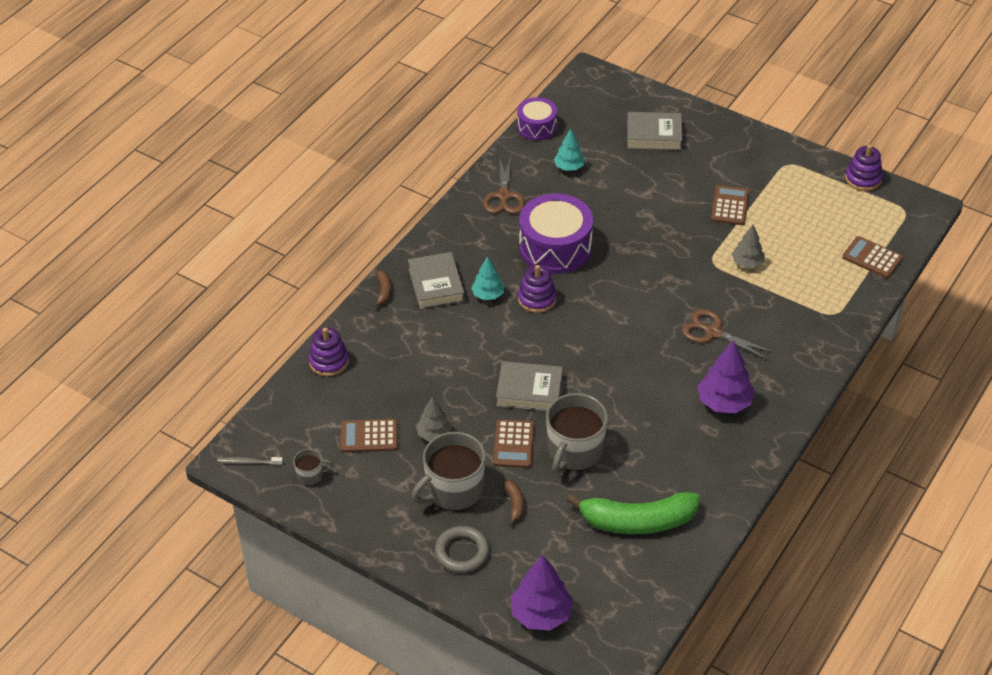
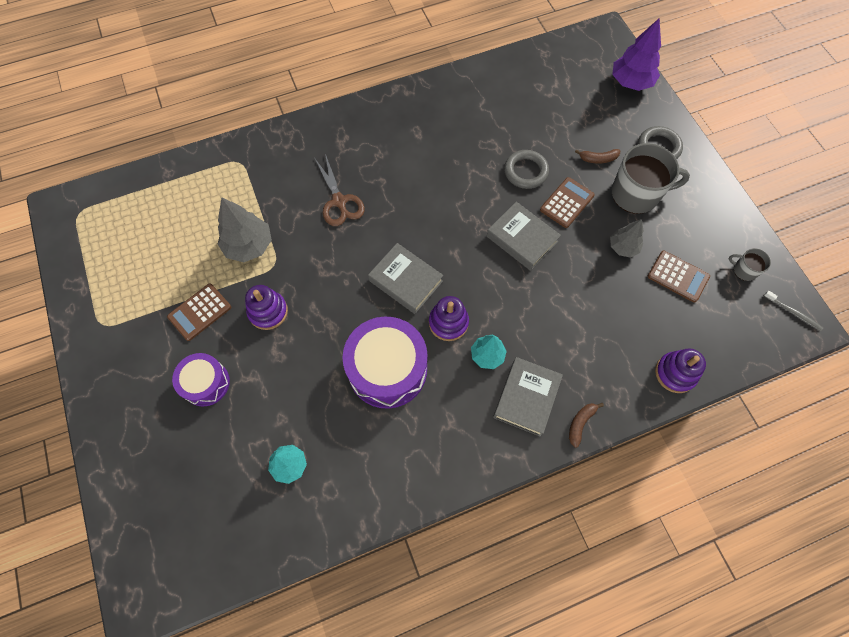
camera: 145 degrees left, 20 degrees up
brown scissors [483,157,525,214] -> none
brown banana [503,480,524,526] -> brown banana turned 120 degrees counterclockwise [575,149,620,164]
purple drum [517,97,557,141] -> purple drum moved to [172,353,230,406]
grey mug [546,393,608,474] -> grey ring [504,150,549,189]
green banana [566,492,700,534] -> none
grey book [627,112,682,150] -> grey book moved to [368,243,443,314]
purple tree [698,340,755,413] -> none
grey tree [732,225,765,267] -> grey tree [217,197,272,262], size x1.61
brown calculator [842,236,903,278] -> none
purple stacking toy [845,144,883,191] -> purple stacking toy moved to [245,285,288,330]

